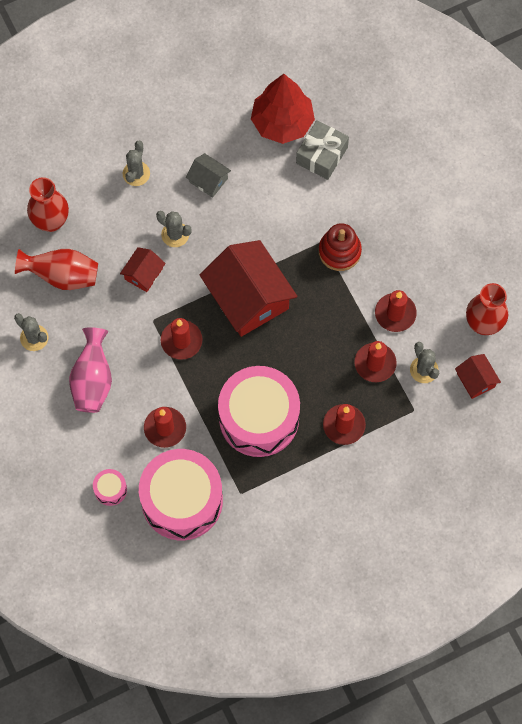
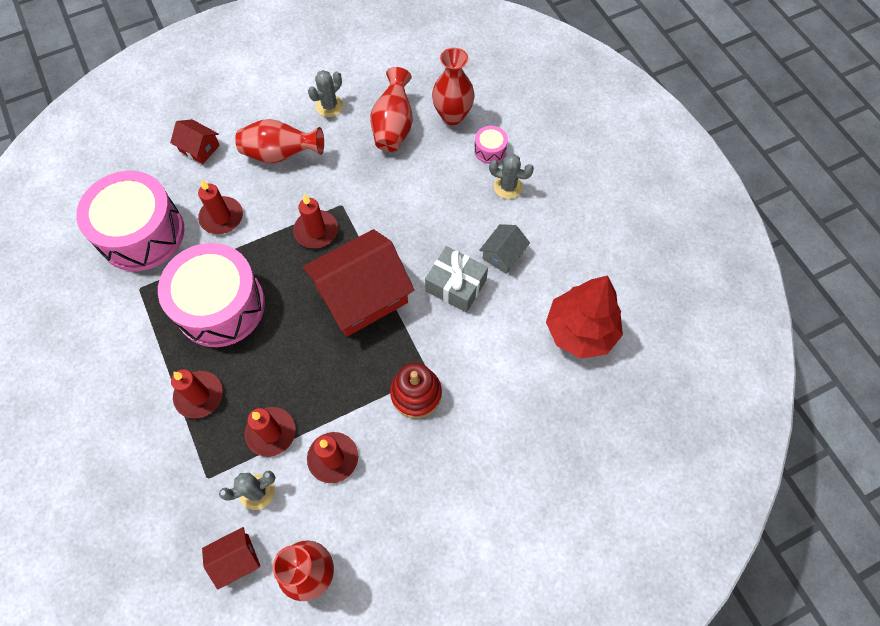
camera: 90 degrees right, 5 degrees down
pink vase [69,327,112,413] -> red vase [235,119,324,163]
pink drum [93,469,127,506] -> pink drum moved to [474,126,508,164]
red house [120,247,166,292] -> red house moved to [170,119,220,164]
grey cactus [156,211,191,247] -> none
grey gift [296,120,349,180] -> grey gift moved to [425,246,488,313]

